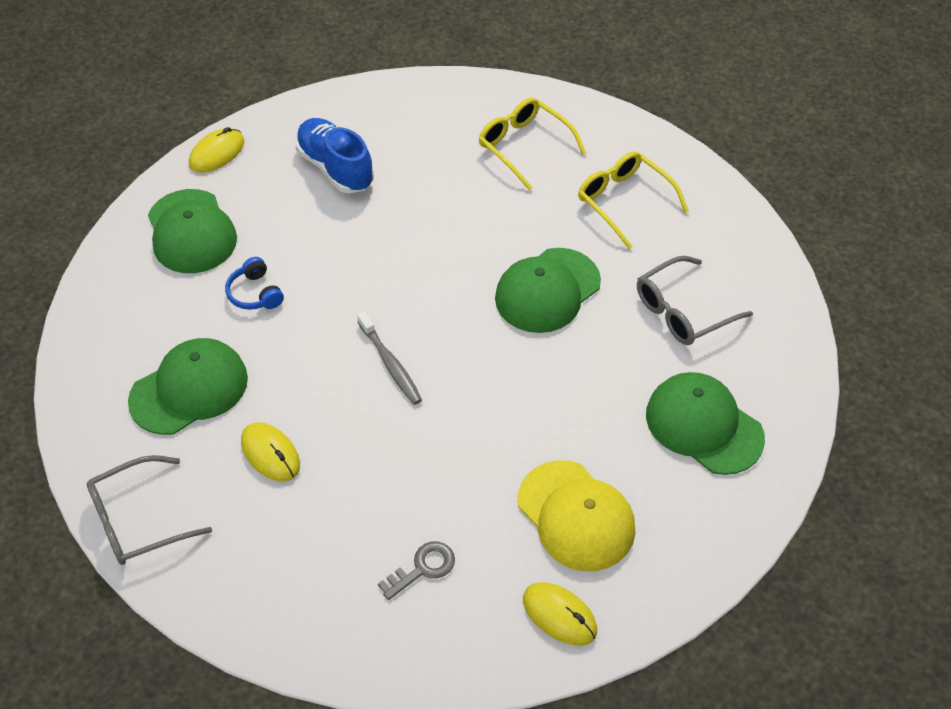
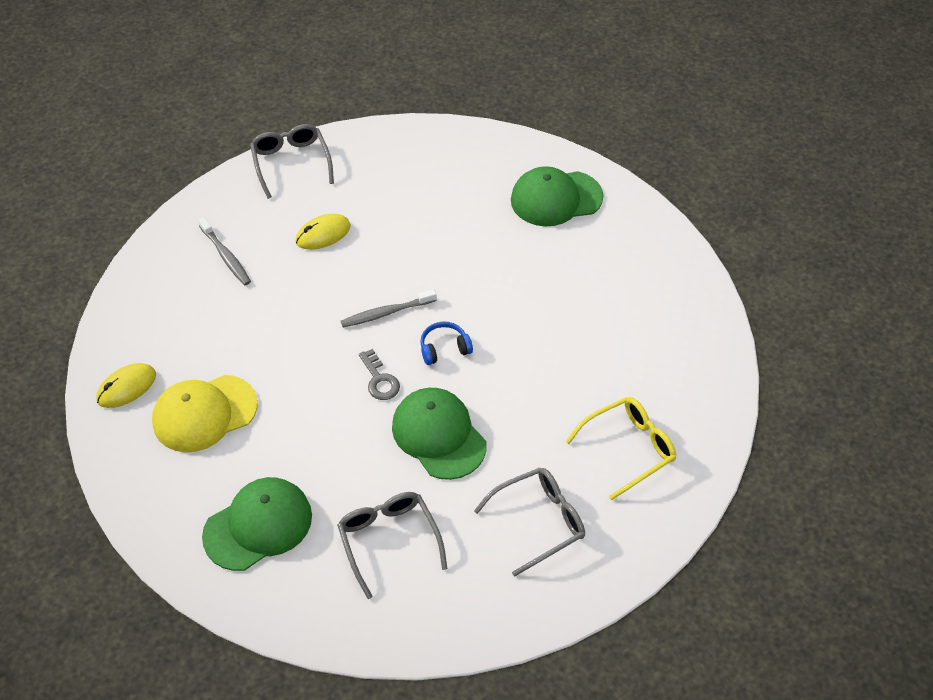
camera: 100 degrees right, 0 degrees up
green cap [128,338,248,435] -> none
yellow mouse [189,127,245,173] -> none
blue headphones [225,257,284,310] -> blue headphones moved to [420,322,473,365]
blue shoe [295,118,374,193] -> none
grey key [378,542,455,600] -> grey key moved to [359,349,400,400]
yellow glasses [578,151,689,249] -> grey glasses [474,467,585,576]
none -> grey toothbrush [198,217,251,285]

